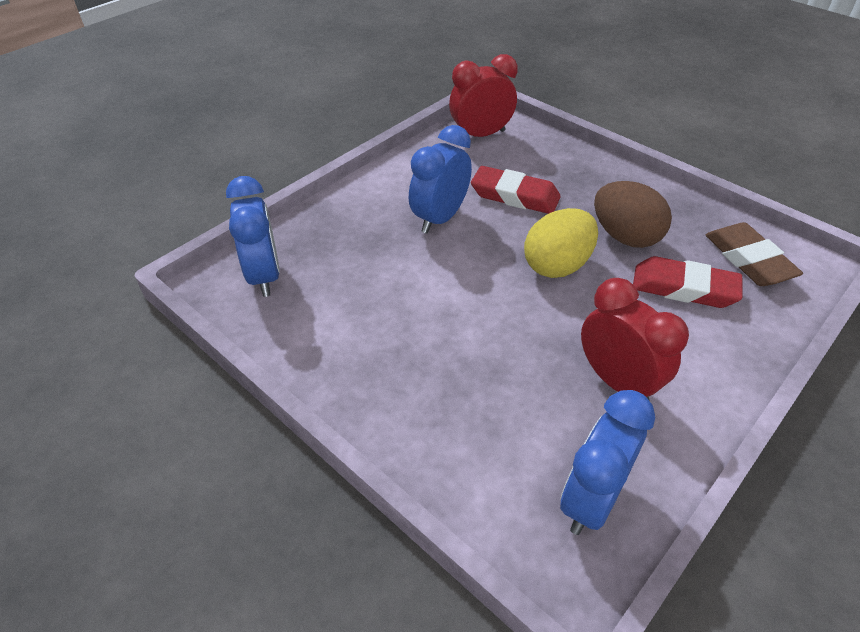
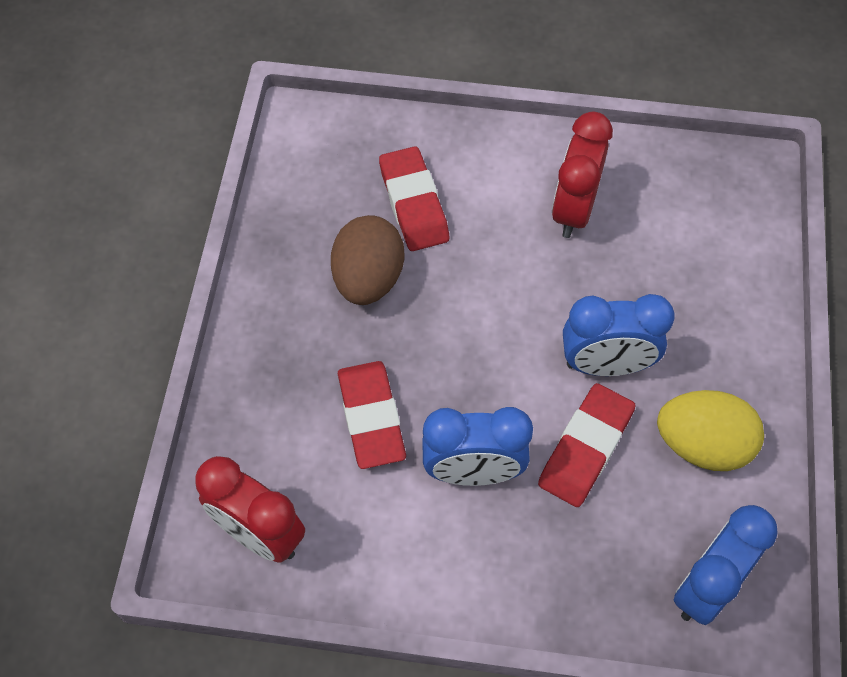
camera: 125 degrees left, 15 degrees up
yellow egg [524,208,598,278] -> yellow egg moved to [657,390,764,471]
blue clock [560,390,655,535] -> blue clock moved to [563,294,675,376]
brown eraser [706,222,803,286] -> none
none -> red eraser [538,383,636,507]

